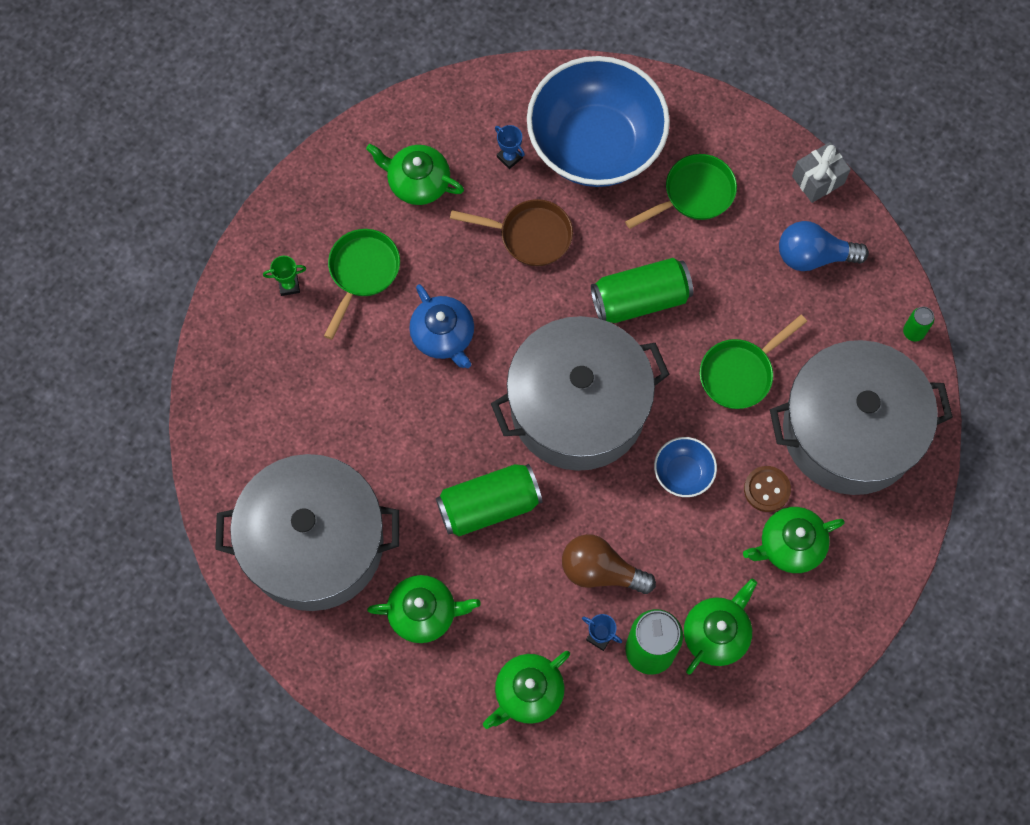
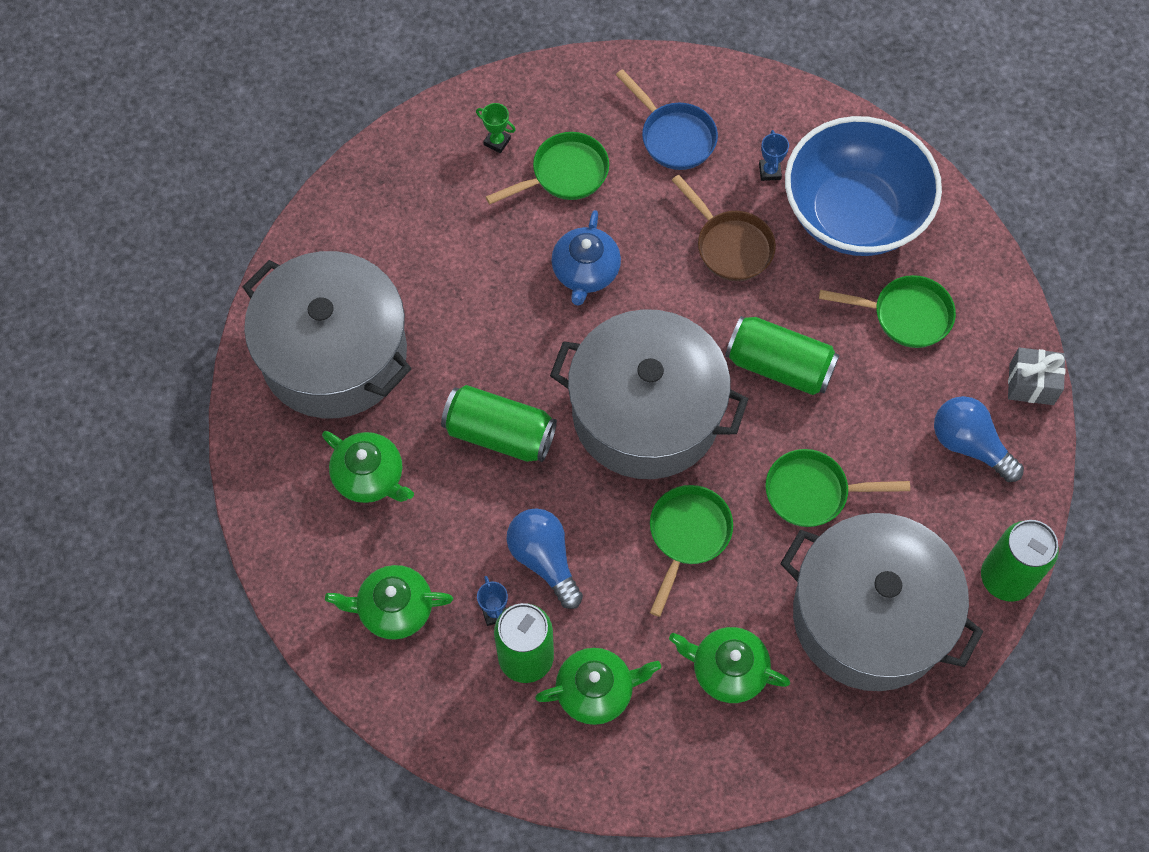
camera: 40 degrees right, 5 degrees down
green teapot [366,144,464,205] -> blue pan [616,69,718,170]
brown light bulb [562,534,656,594] -> blue light bulb [506,508,583,609]
blue bowl [654,437,717,497] -> green pan [650,485,733,617]
brown button [744,466,791,512] -> none
green can [903,307,934,342] -> green can [981,520,1059,602], size x2.07

